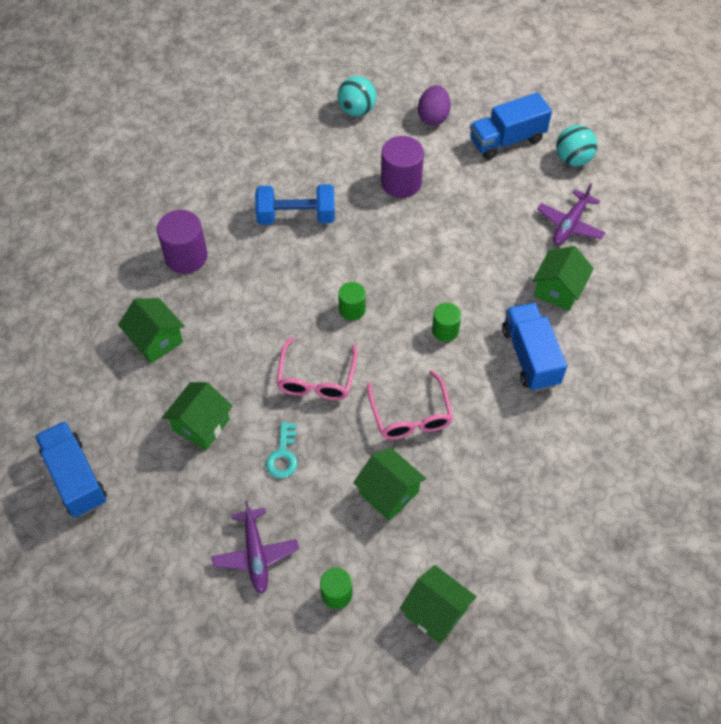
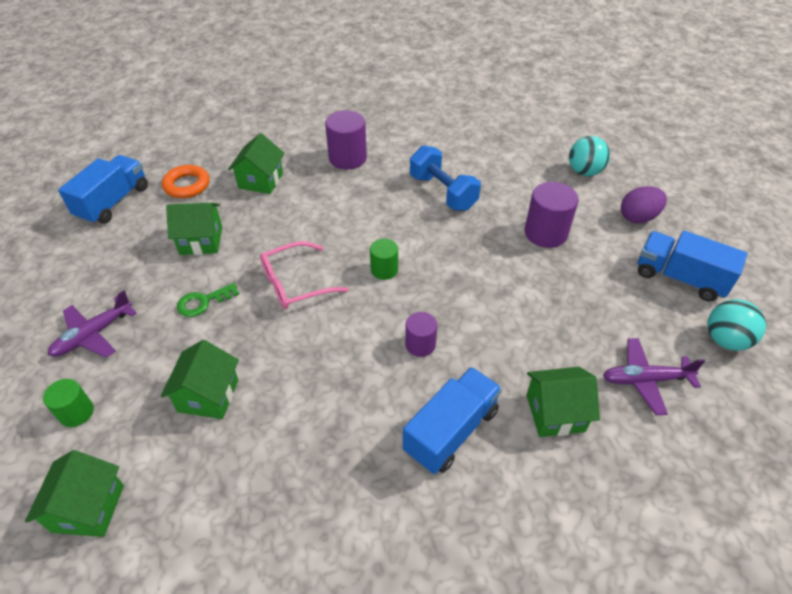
camera: 55 degrees right, 10 degrees down
turquoise key [266,422,297,478] -> green key [177,283,239,317]
pink glasses [367,370,453,440] -> none
green cylinder [432,303,461,342] -> purple cylinder [405,312,437,357]
none -> orange ring [162,165,210,198]

